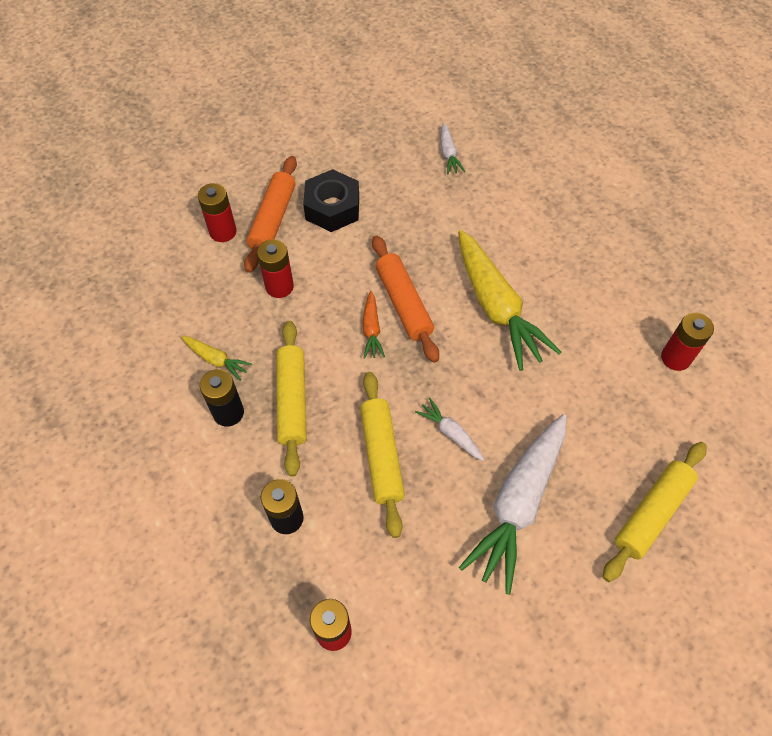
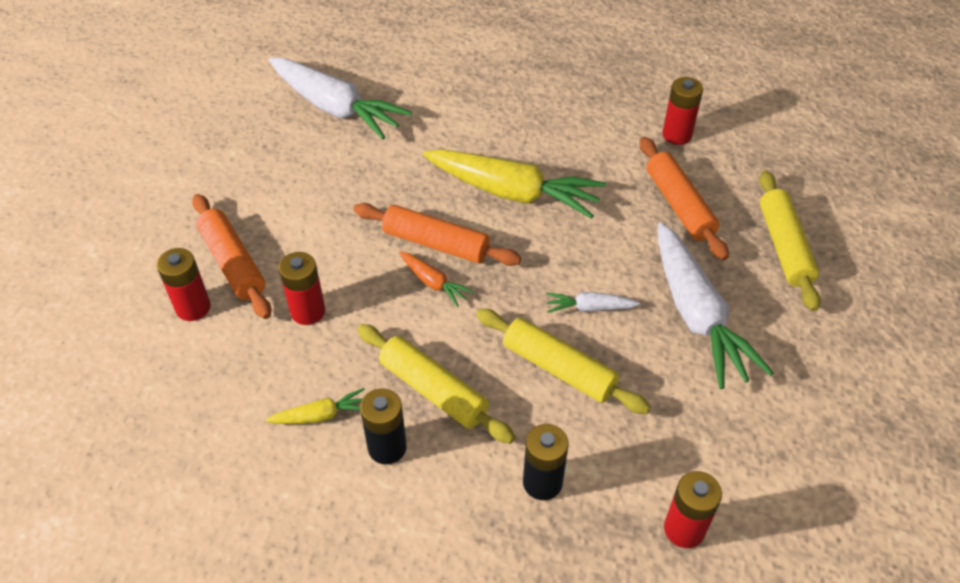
camera: 45 degrees left, 10 degrees down
black nut [303,169,359,232] -> none
white carrot [441,123,465,175] -> white carrot [269,58,412,139], size x2.21
none -> orange rolling pin [640,137,729,261]

